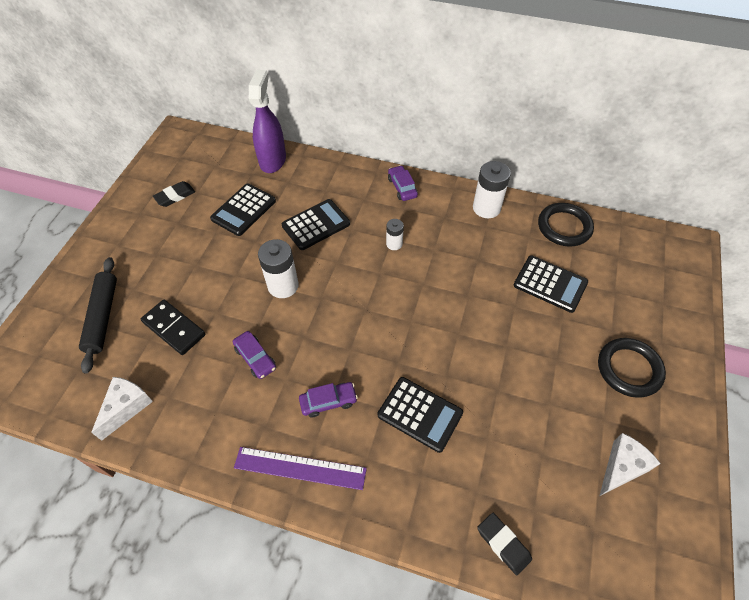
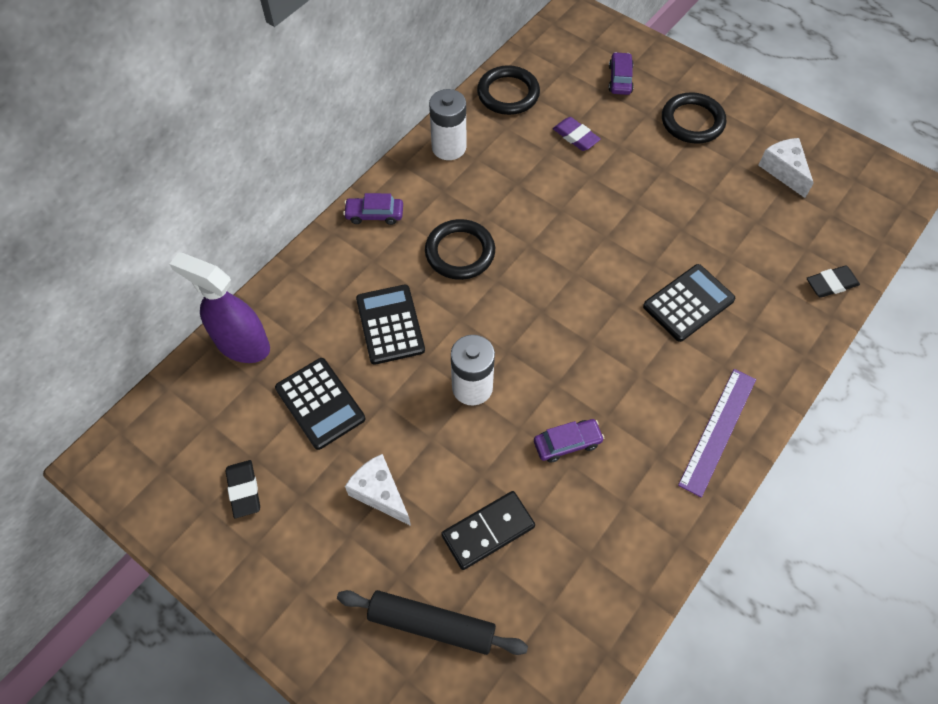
camera: 70 degrees left, 5 degrees up
white cheese [91,377,153,441] -> white cheese moved to [345,454,411,526]
purple car [299,382,358,417] -> purple car moved to [608,52,634,95]
white battery [386,219,404,250] -> black ring [425,219,495,280]
black calculator [514,255,588,313] -> purple eraser [553,117,601,151]

